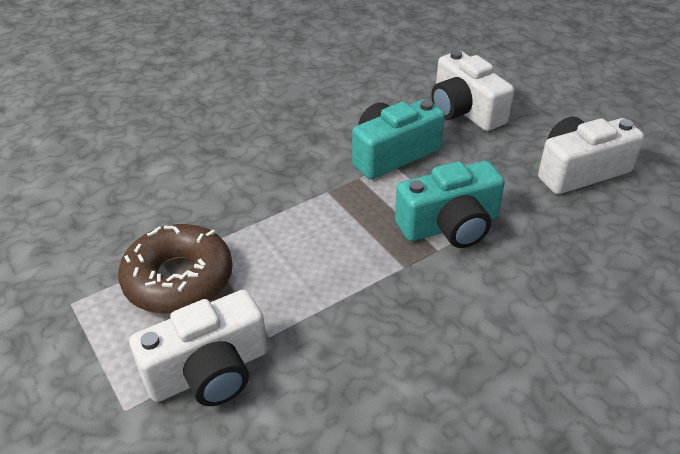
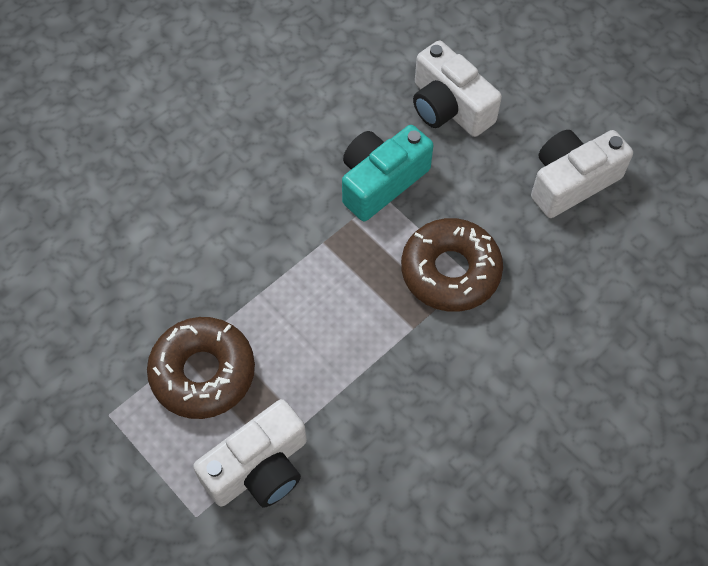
camera: 10 degrees left, 20 degrees up
turquoise camera [395,161,505,248] -> brown donut [401,218,503,312]

